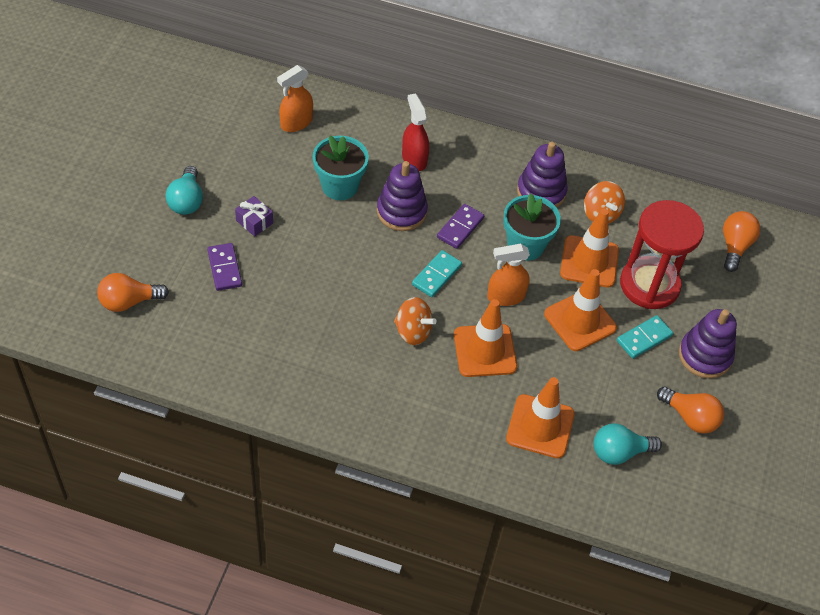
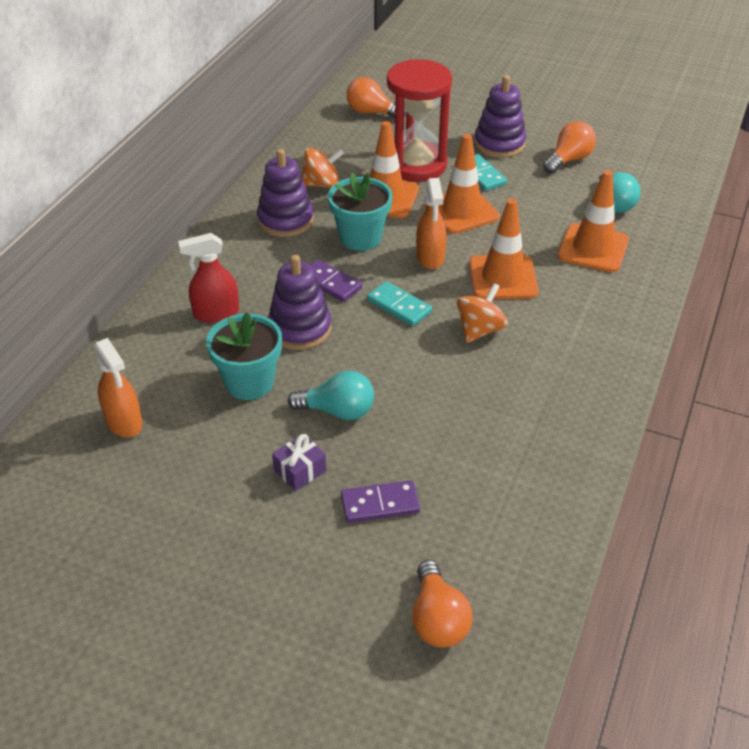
camera: 80 degrees left, 10 degrees down
turquoise light bulb [166,166,203,215] -> turquoise light bulb moved to [288,371,374,420]

